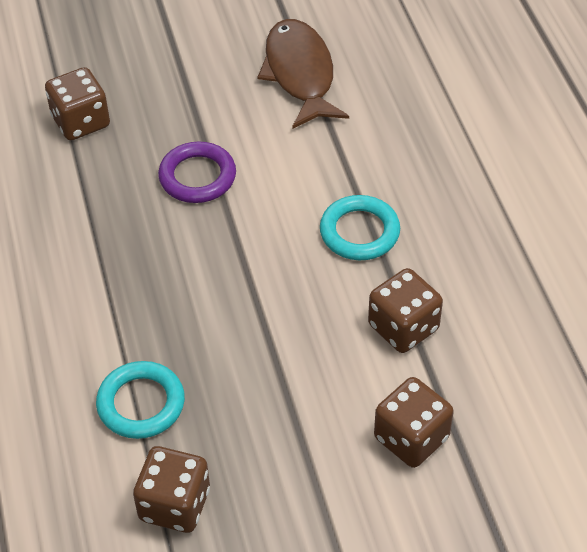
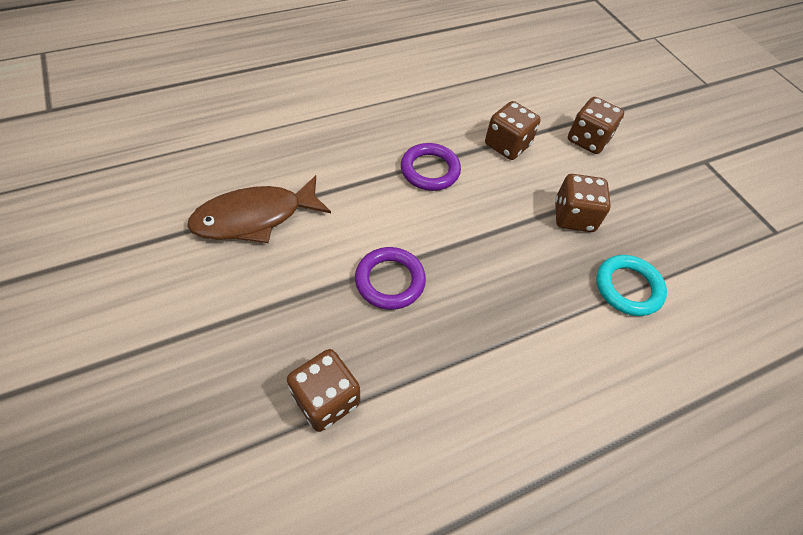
camera: 105 degrees left, 5 degrees up
brown dice [133,446,210,533] -> brown dice moved to [555,174,611,232]
turquoise ring [320,195,400,260] -> purple ring [401,143,461,191]

